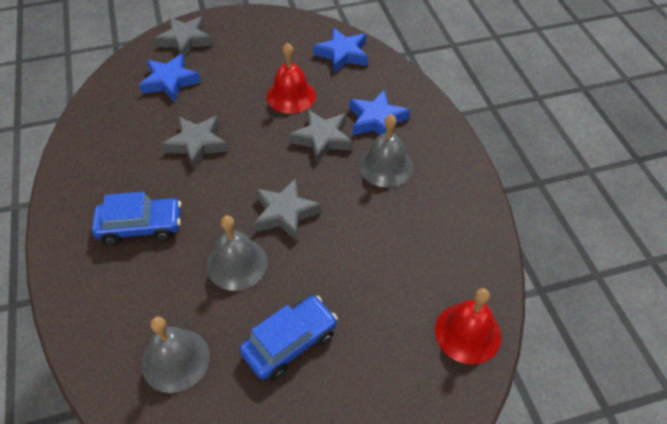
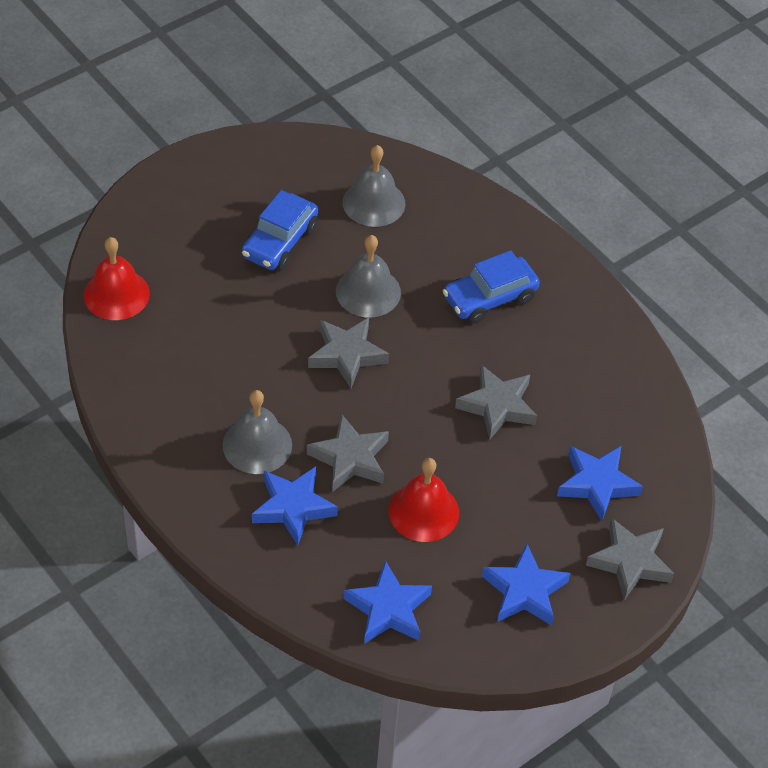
camera: 155 degrees right, 0 degrees up
none -> blue star [482,544,570,626]

